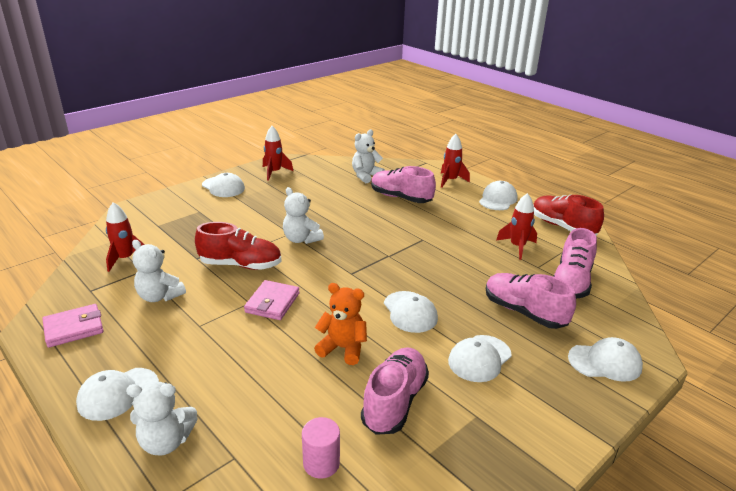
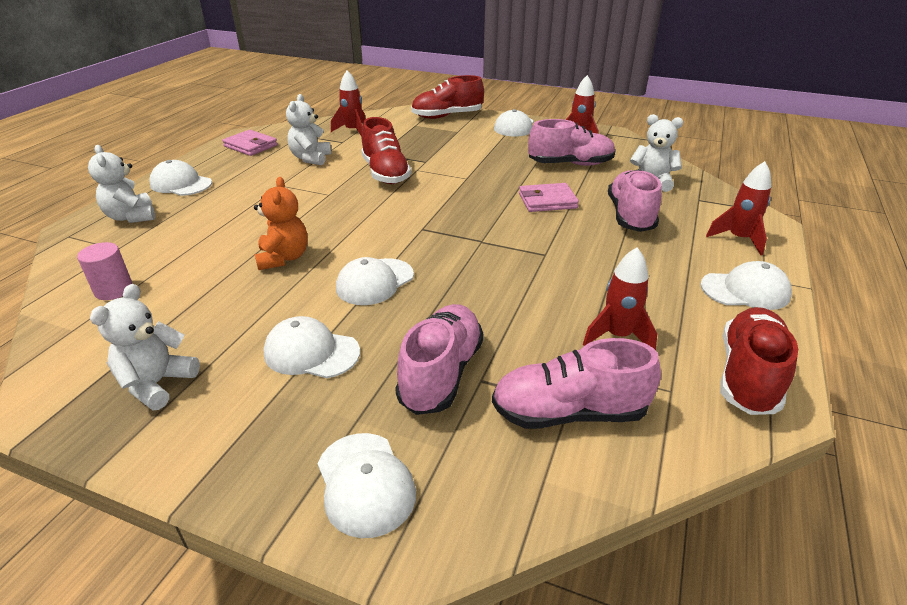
camera: 65 degrees right, 5 degrees up
pink wallet [244,280,300,320] -> pink wallet moved to [519,183,579,212]
white teddy bear [283,187,324,244] -> white teddy bear moved to [90,284,200,410]
pink shoe [361,347,429,435] -> pink shoe moved to [528,119,616,166]
none -> red shoe [411,75,484,119]

